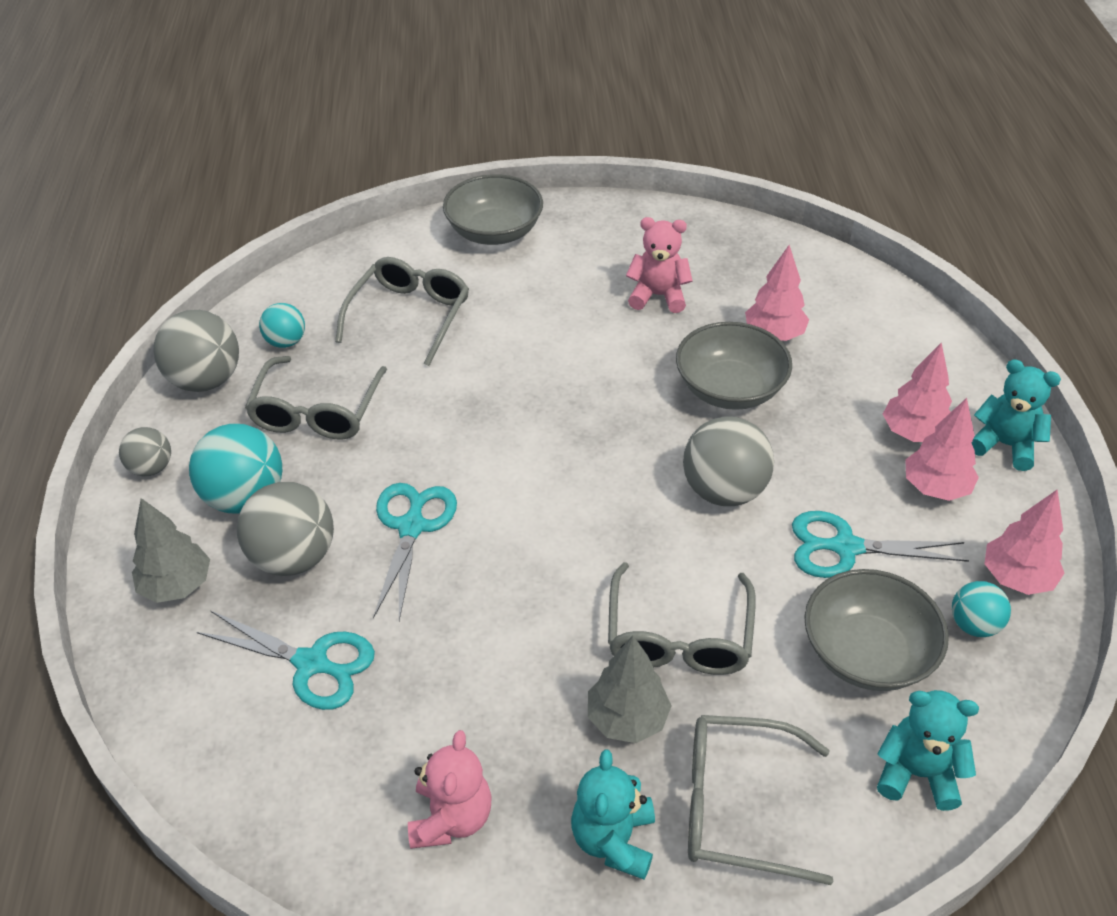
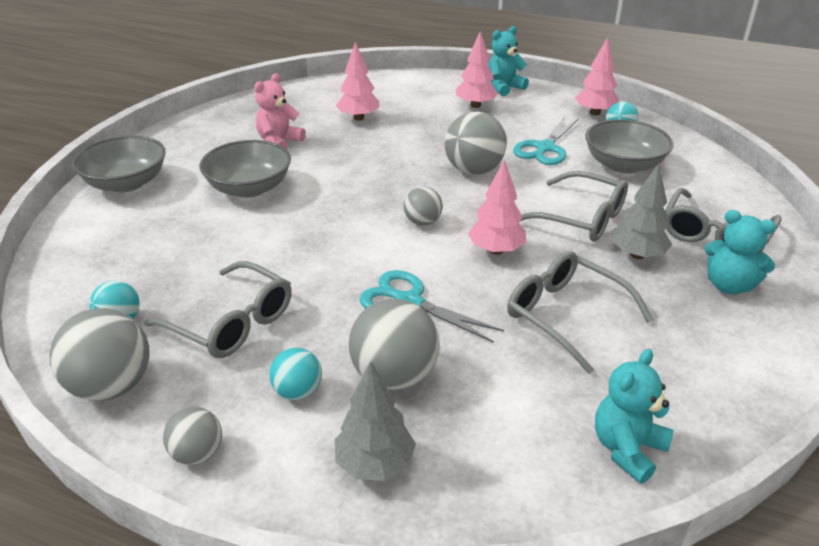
camera: 65 degrees left, 10 degrees down
turquoise ball [189,424,282,513] -> turquoise ball [269,348,322,400], size x0.57
turquoise scissors [197,611,375,710] -> none
grey glasses [335,257,469,366] -> grey glasses moved to [507,251,654,374]
pink teddy bear [408,730,491,849] -> none
grey bowl [676,322,792,410] -> grey bowl moved to [200,140,291,198]
turquoise teddy bear [877,690,979,811] -> turquoise teddy bear moved to [595,349,673,484]
pink tree [905,398,979,501] -> pink tree moved to [468,159,526,255]
none -> grey ball [404,187,443,226]

